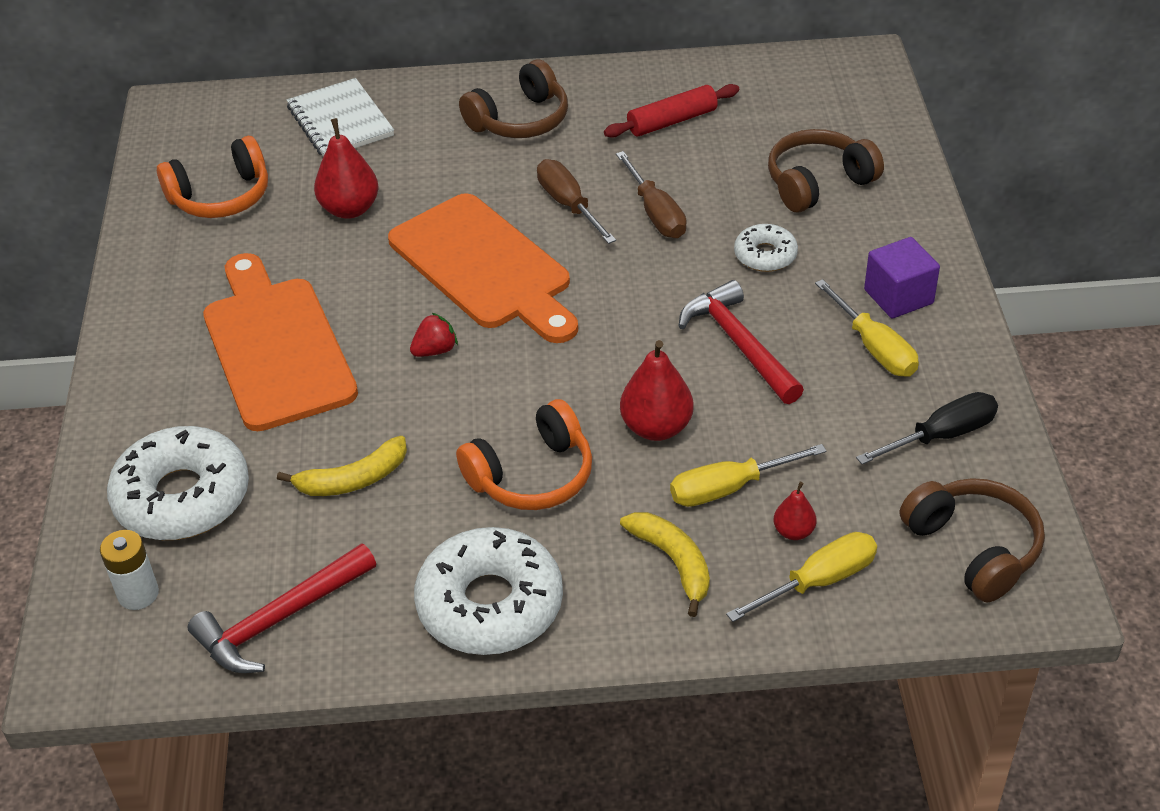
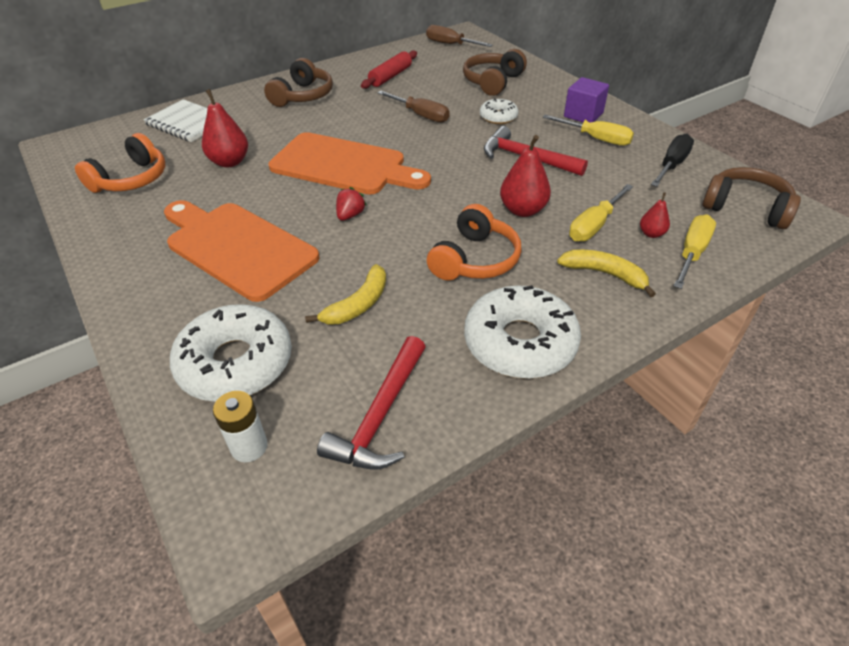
camera: 30 degrees left, 0 degrees up
brown screwdriver [537,159,616,244] -> brown screwdriver moved to [426,25,493,47]

